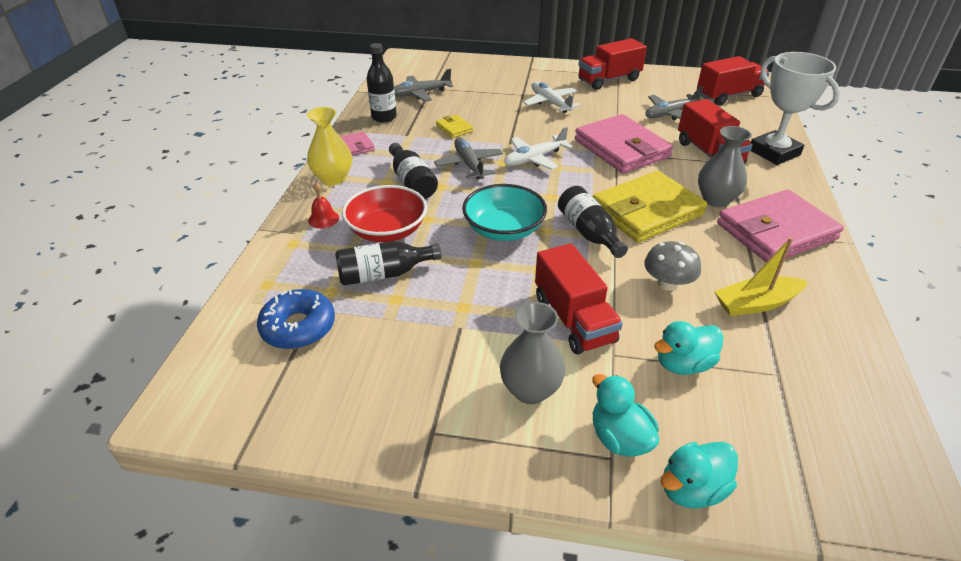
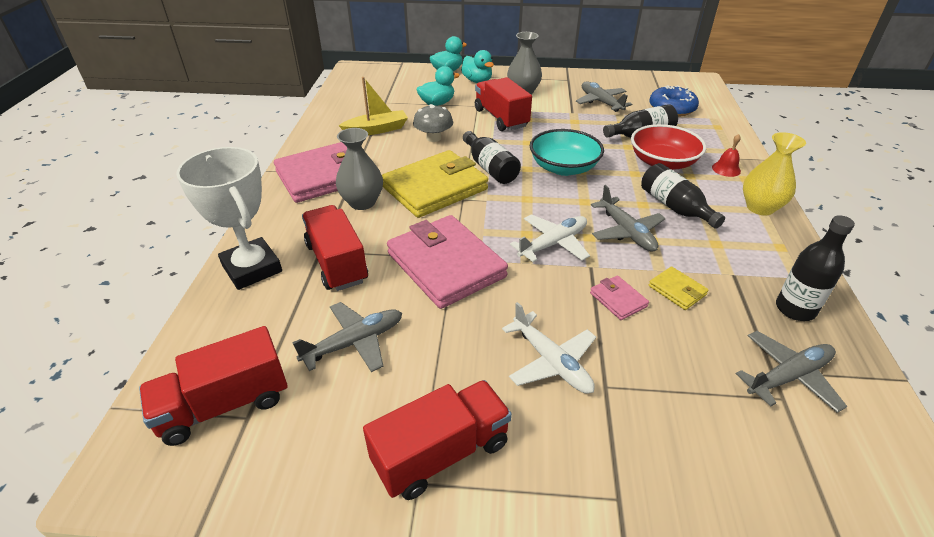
camera: 175 degrees right, 0 degrees up
pink wallet [340,131,375,156] -> pink wallet moved to [590,275,649,320]
none -> grey plane [576,82,632,112]

